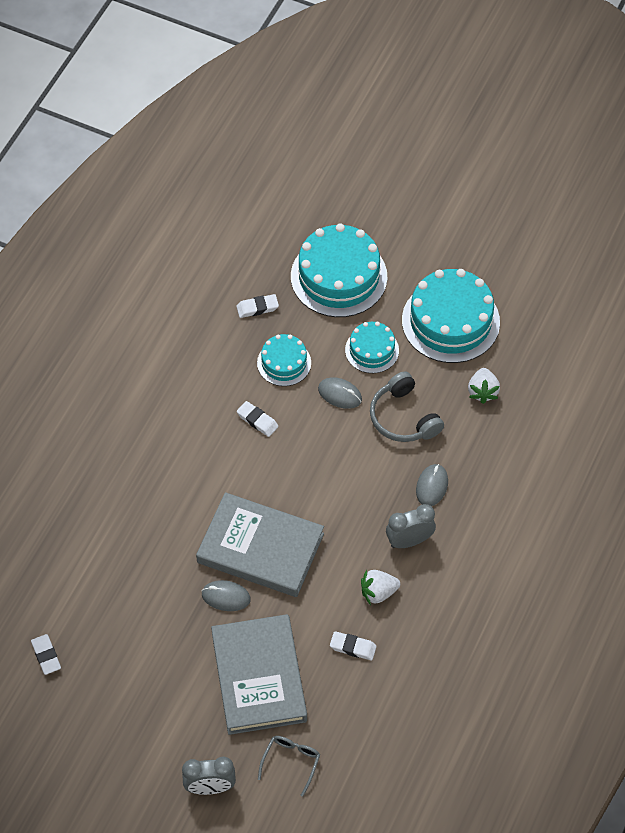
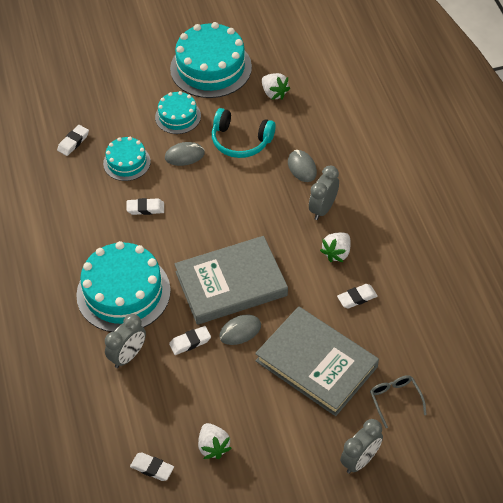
camera: 40 degrees left, 5 degrees down
turquoise cake [291,224,388,317] -> turquoise cake moved to [76,241,171,332]
grey headphones [370,372,444,442] -> turquoise headphones [212,108,276,158]
none -> grey clock [105,314,146,368]
none -> white eraser [169,326,211,355]
none -> white strawberry [198,423,232,459]

